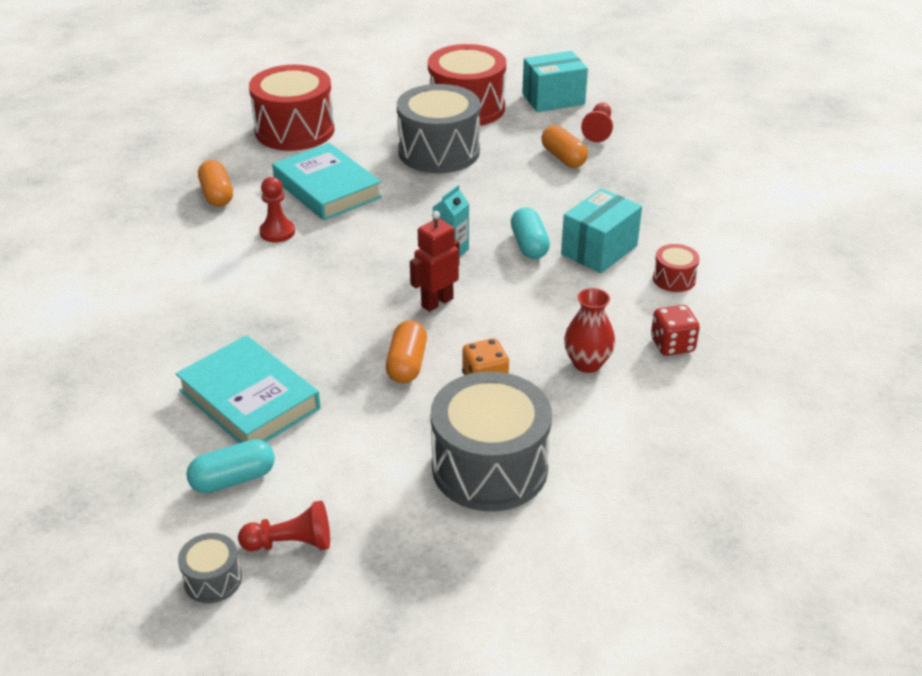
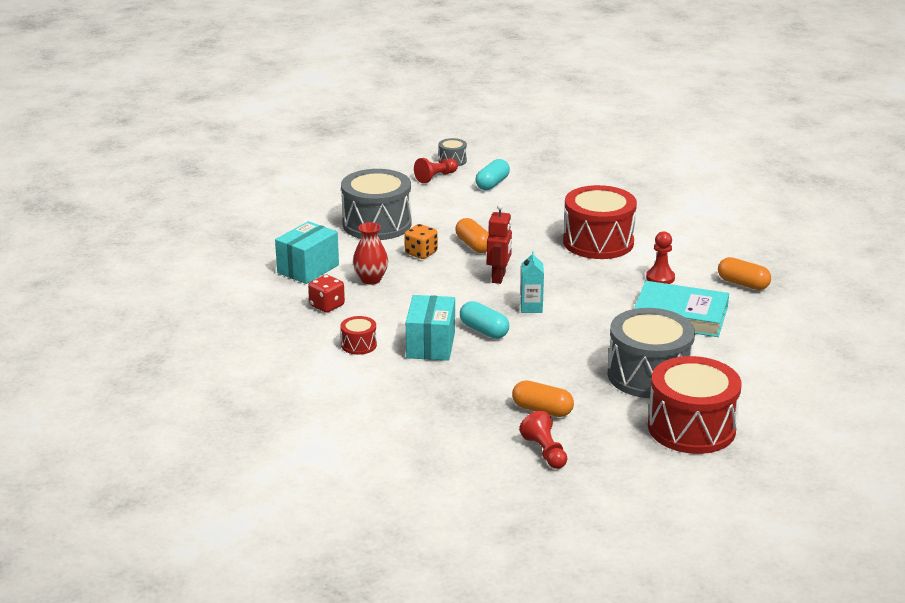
camera: 145 degrees right, 10 degrees down
turquoise book [176,335,321,443] -> none
red drum [249,65,335,151] -> red drum moved to [563,185,637,259]
turquoise box [522,51,588,112] -> turquoise box moved to [275,221,339,284]

